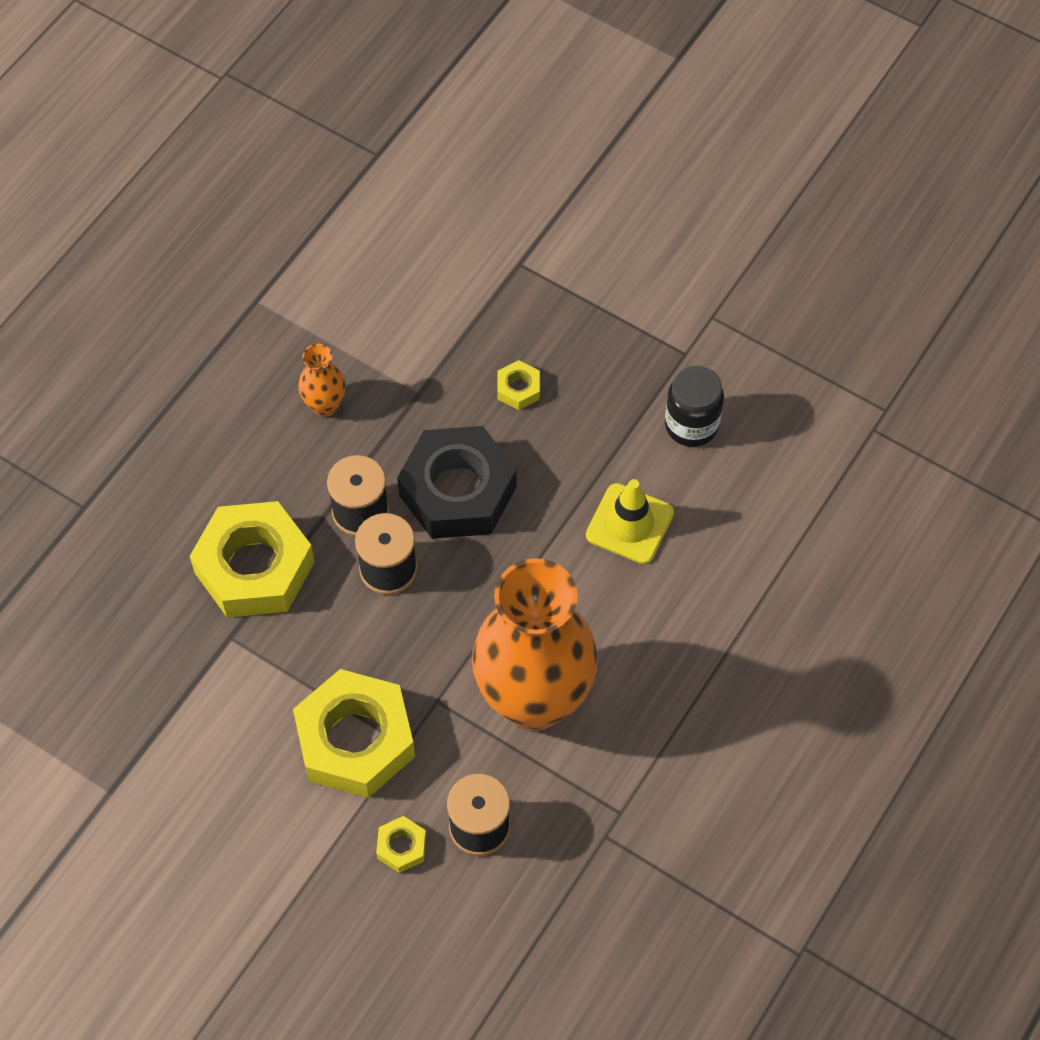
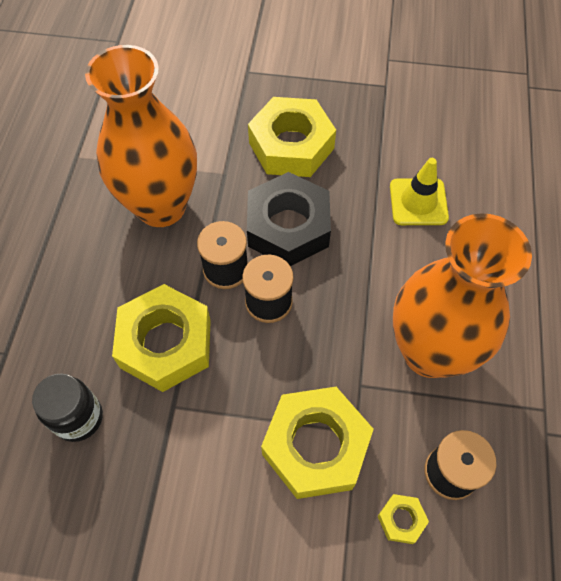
camera: 25 degrees left, 0 degrees up
orange vase [298,344,346,417] -> orange vase [85,45,197,227], size x2.42
yellow nut [497,360,540,410] -> yellow nut [248,97,336,177], size x2.37
black jar [665,365,724,447] -> black jar moved to [32,373,103,442]

